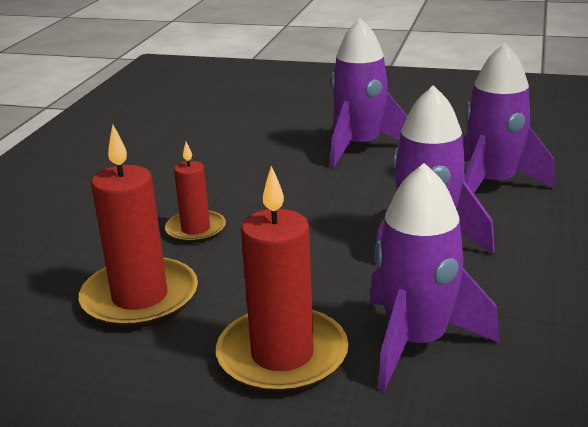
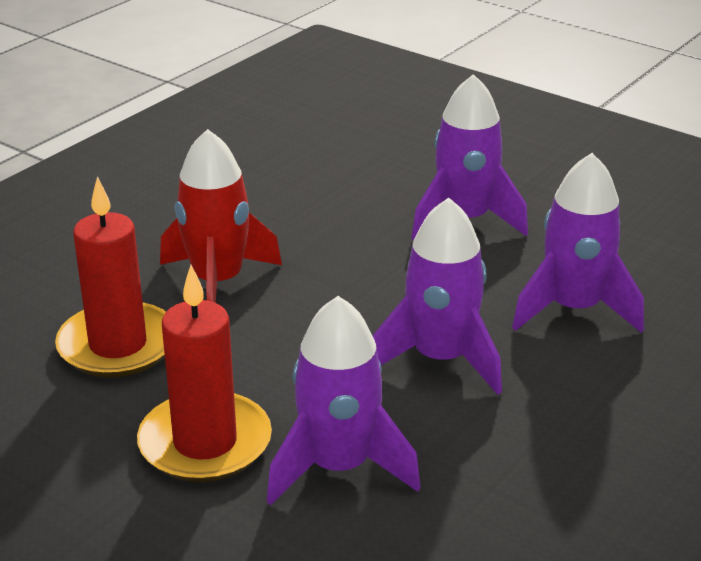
camera: 20 degrees right, 5 degrees up
red candle [165,142,226,243] -> red rocket [160,129,282,303]

